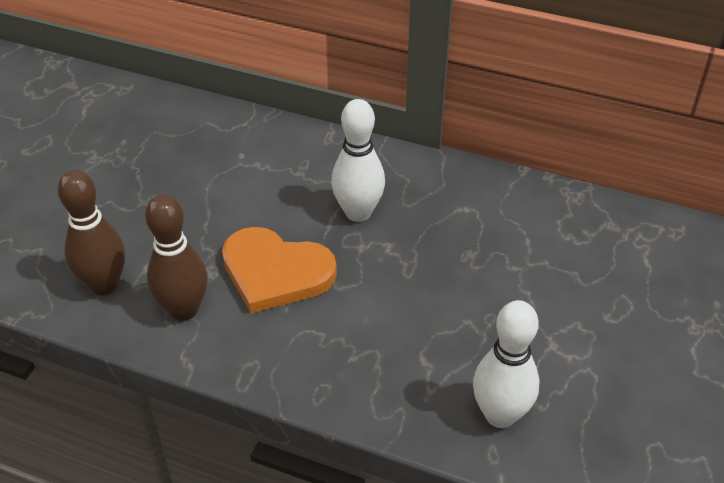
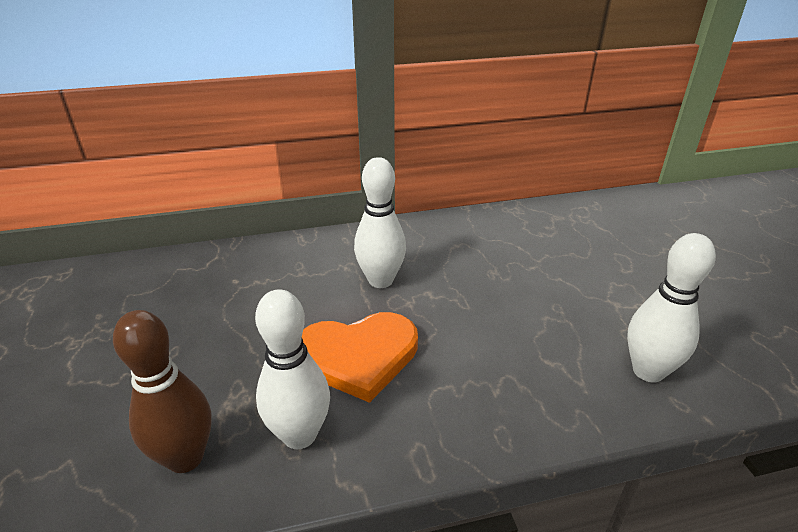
camera: 35 degrees left, 10 degrees down
brown bowling pin [145,195,208,321] -> white bowling pin [255,289,330,449]

